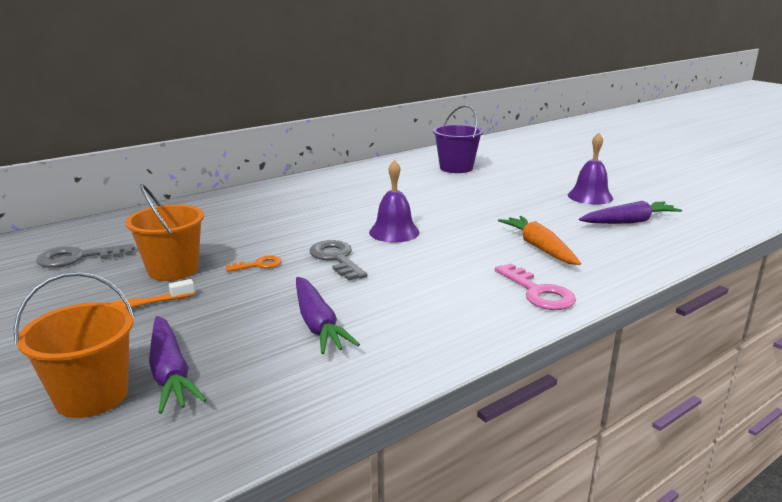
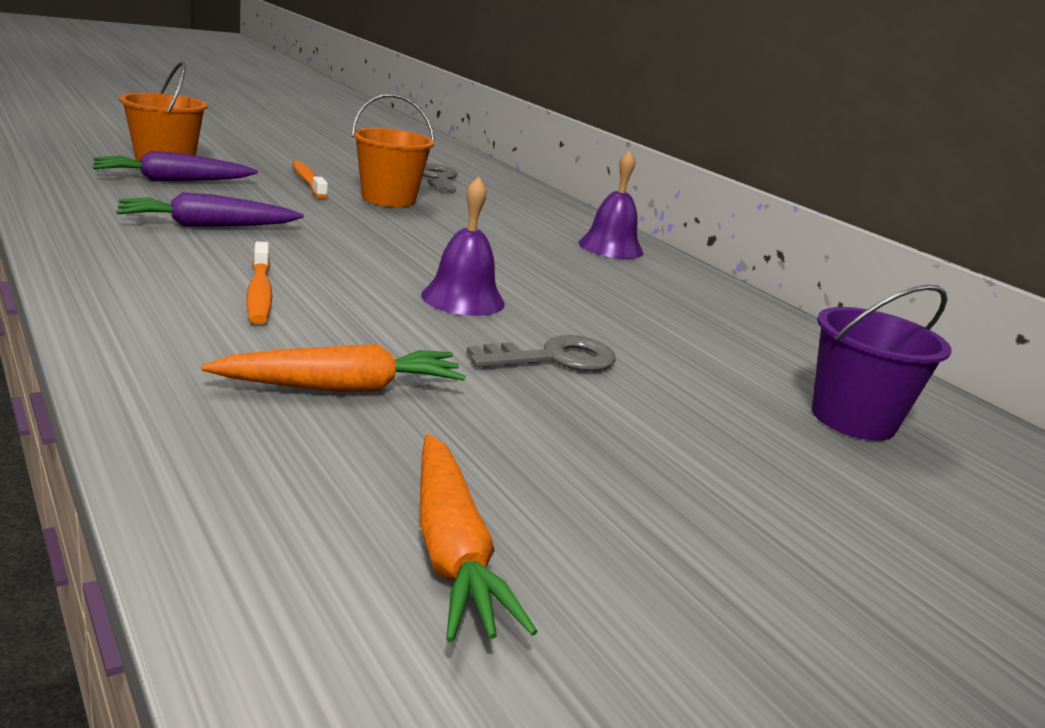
camera: 90 degrees right, 0 degrees up
orange key [226,255,281,272] -> none
grey key [309,240,367,280] -> grey key moved to [467,335,616,371]
pink key [495,264,576,310] -> none
purple bell [568,133,613,205] -> purple bell moved to [579,151,643,259]
purple carrot [579,201,682,224] -> orange carrot [419,434,538,642]
none -> orange toothbrush [246,241,273,324]

